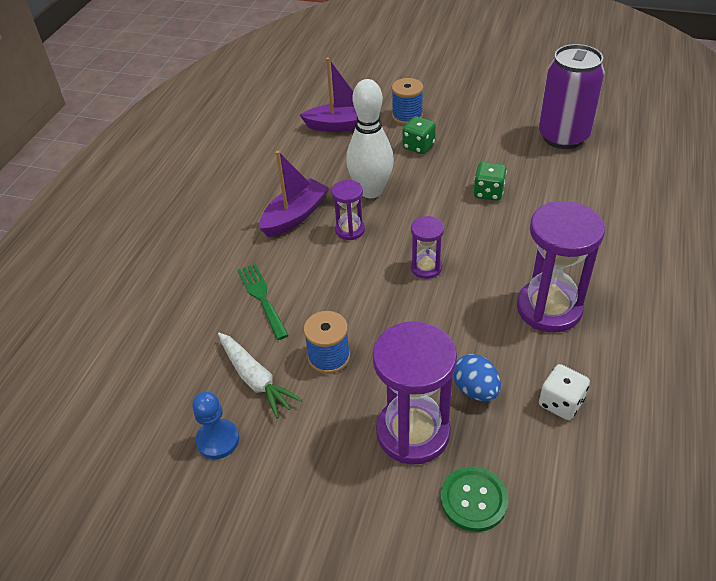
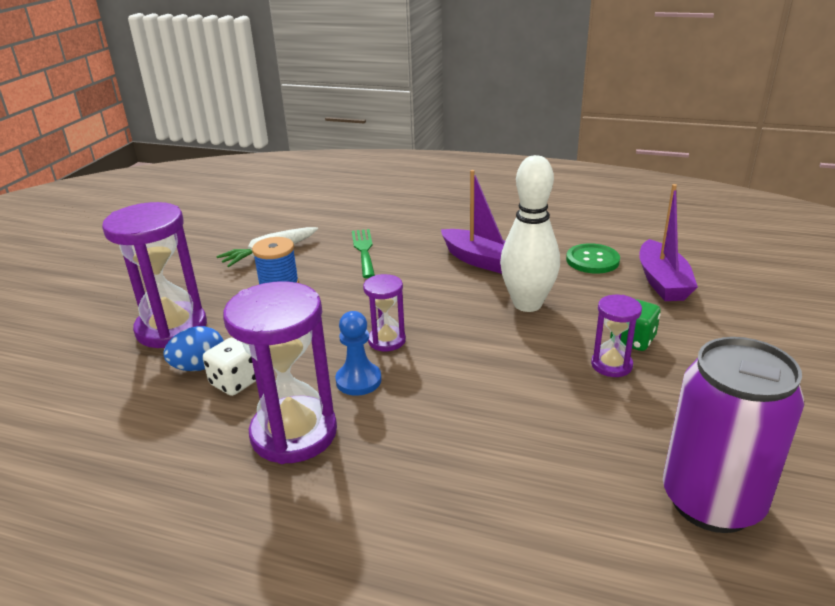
camera: 90 degrees right, 15 degrees down
blue pawn [192,392,239,459] -> blue pawn moved to [335,311,382,396]
green fork [238,264,289,340] -> green fork turned 75 degrees counterclockwise [352,229,375,278]
purple hourglass [332,180,365,240] -> purple hourglass moved to [591,295,642,377]
blue spool [392,78,424,125] -> none
green button [441,466,508,532] -> green button moved to [566,243,620,274]
green dice [474,162,507,201] -> none
white dice [539,364,590,420] -> white dice moved to [203,338,256,396]

